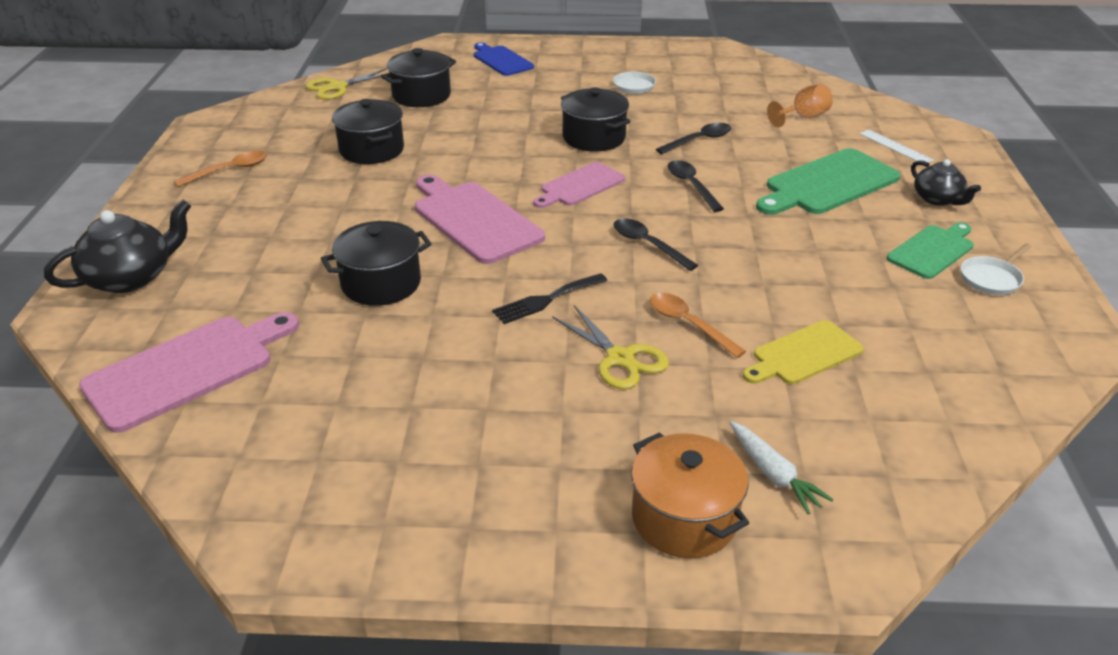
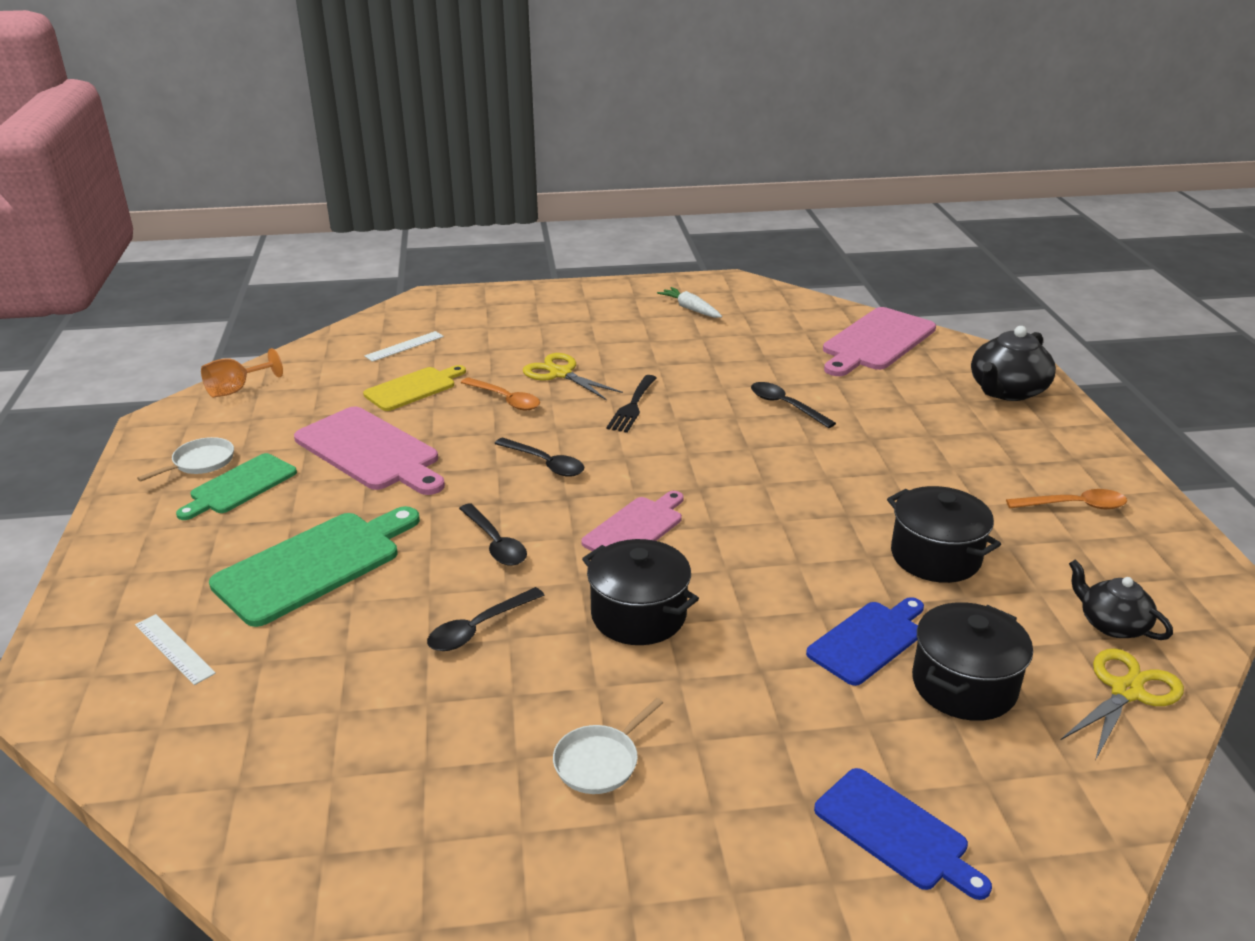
camera: 170 degrees right, 5 degrees down
orange spoon [174,151,267,187] -> orange spoon turned 135 degrees counterclockwise [1006,489,1127,509]
black pot [321,221,432,306] -> black spoon [751,382,836,428]
pink cutting board [415,175,545,264] -> pink cutting board moved to [294,406,445,495]
black fork [492,273,608,324] -> black fork turned 150 degrees clockwise [606,375,657,433]
orange pot [631,432,749,558] -> none
white carrot [730,421,833,514] -> white carrot moved to [657,287,722,318]
orange goblet [767,84,833,128] -> orange goblet moved to [201,348,283,397]
black teapot [911,159,981,206] -> black teapot moved to [1069,559,1173,640]
none -> white ruler [365,331,444,362]
none -> blue cutting board [806,597,924,686]

